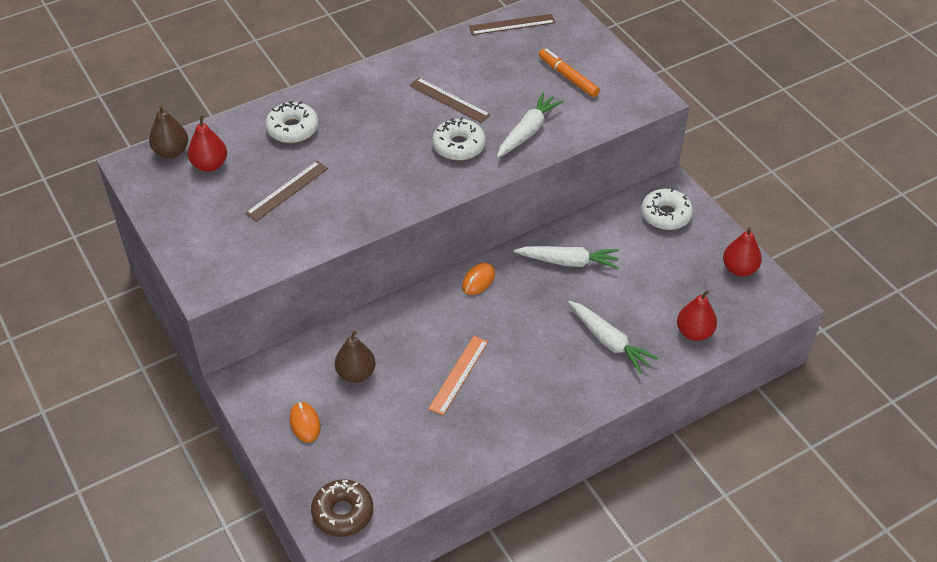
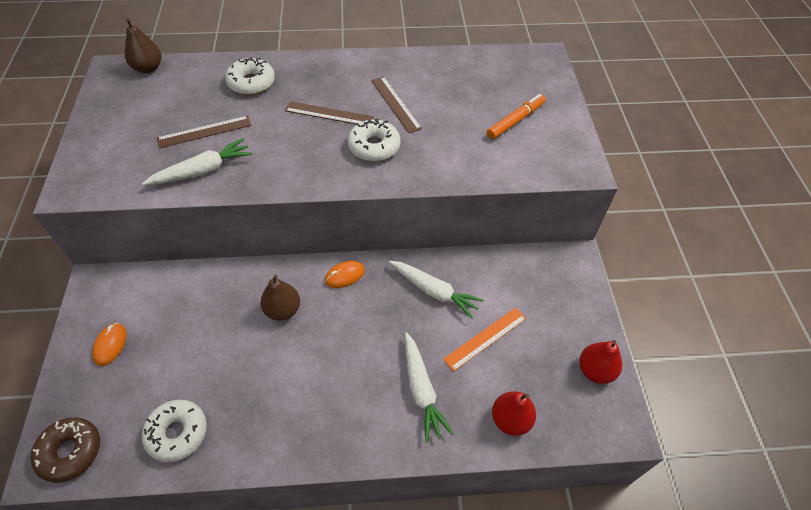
camera: 25 degrees right, 5 degrees up
red pear [188,115,227,172] -> none
brown pear [335,330,375,383] -> brown pear moved to [260,274,300,321]
orange ruler [428,336,488,415] -> orange ruler moved to [443,308,526,372]
brown ruler [469,14,555,35] -> brown ruler moved to [285,101,374,124]
white carrot [497,92,564,158] -> white carrot moved to [142,138,253,186]
orange marker [539,48,600,97] -> orange marker turned 60 degrees clockwise [487,94,546,139]
white donut [641,188,693,230] -> white donut moved to [142,400,207,462]

